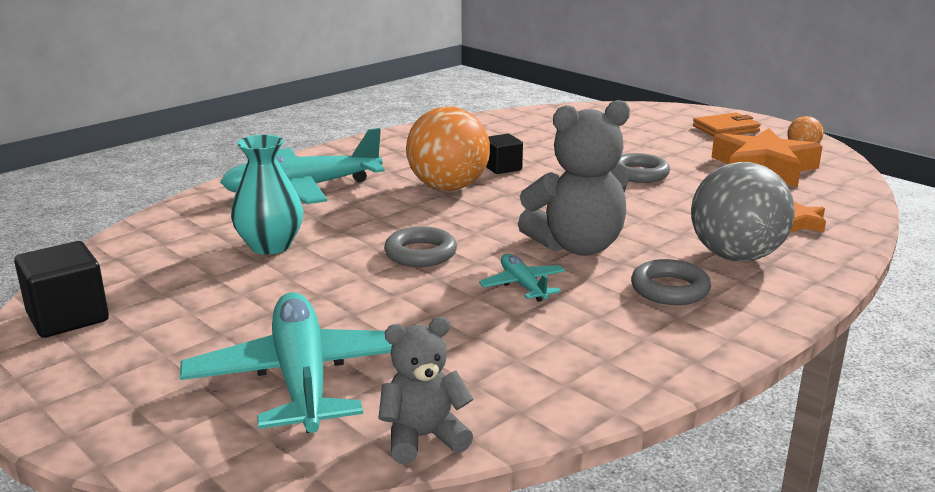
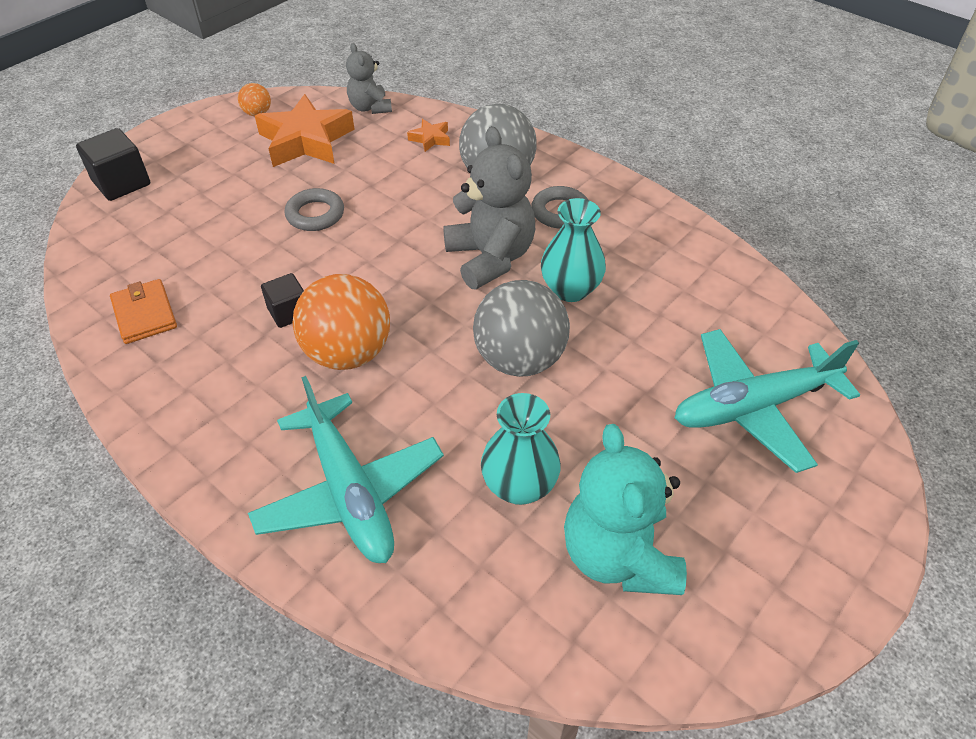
camera: 95 degrees left, 25 degrees up
black cube [14,241,109,338] -> black cube moved to [76,128,150,201]
grey teddy bear [378,317,473,464] -> grey teddy bear moved to [346,43,392,114]
grey ring [384,226,457,267] -> grey ball [473,280,570,377]
turquoise plane [479,254,565,302] -> turquoise vase [541,198,606,302]
orange wallet [693,113,761,137] -> orange wallet moved to [110,279,177,344]
none -> turquoise teddy bear [564,424,687,595]

